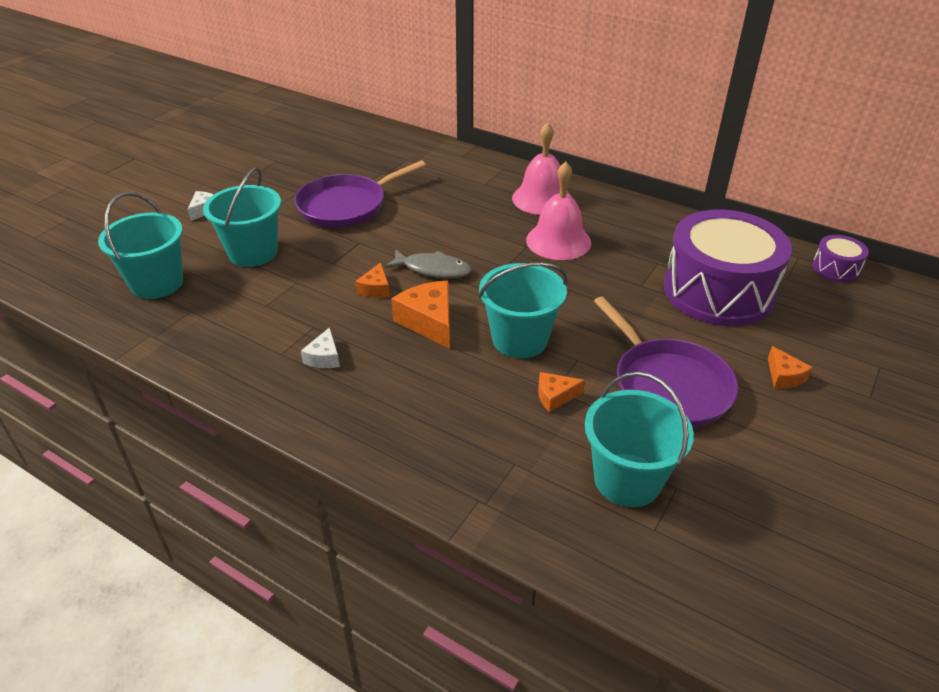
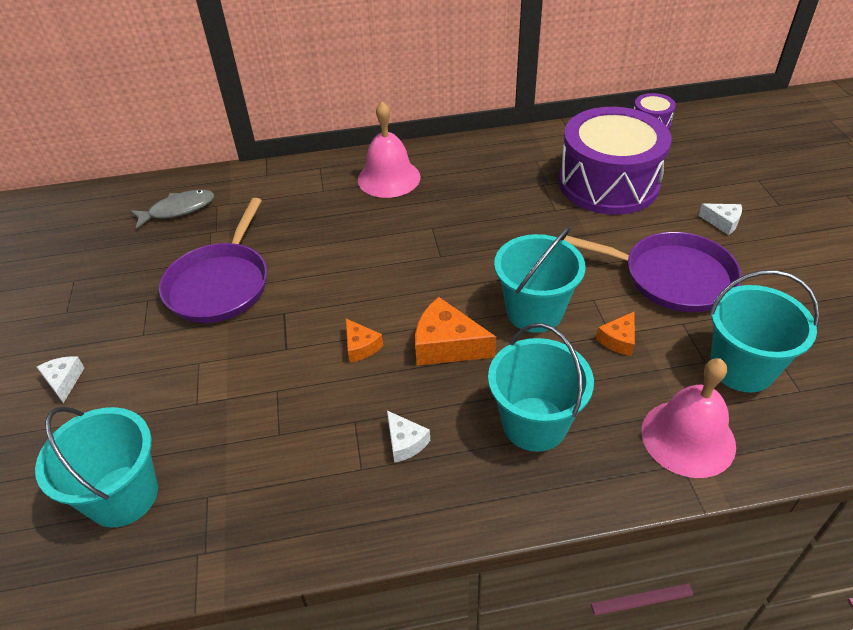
camera: 40 degrees left, 5 degrees up
turquoise bucket [203,167,281,267] -> turquoise bucket moved to [488,323,594,452]
grey fish [384,249,472,278] -> grey fish moved to [130,190,214,229]
pink bell [526,162,591,260] -> pink bell moved to [642,358,736,478]
orange cheese [768,346,813,389] -> white cheese [698,203,742,235]

